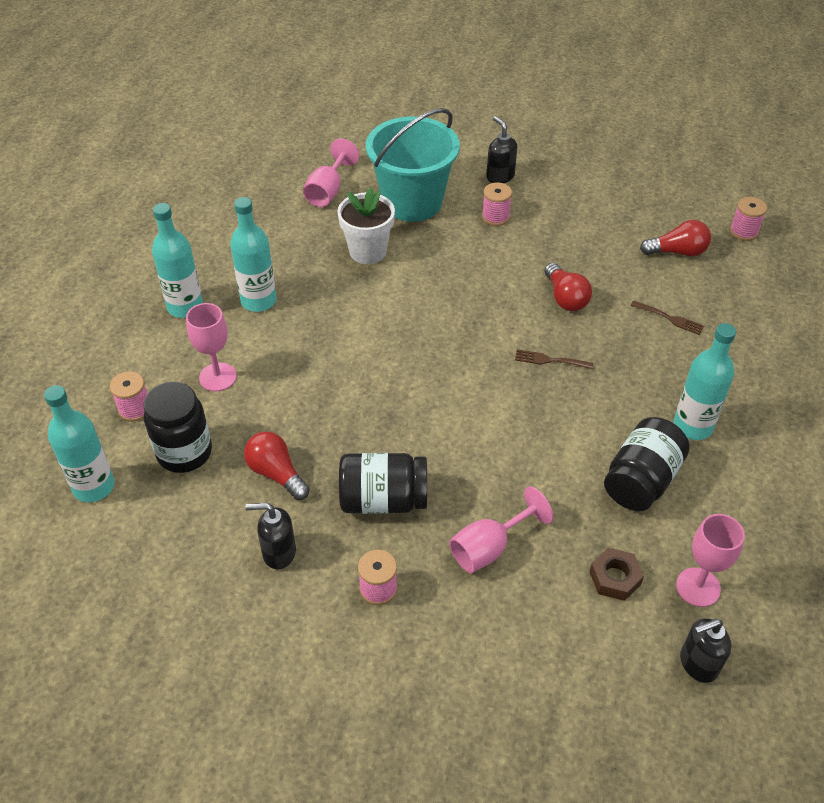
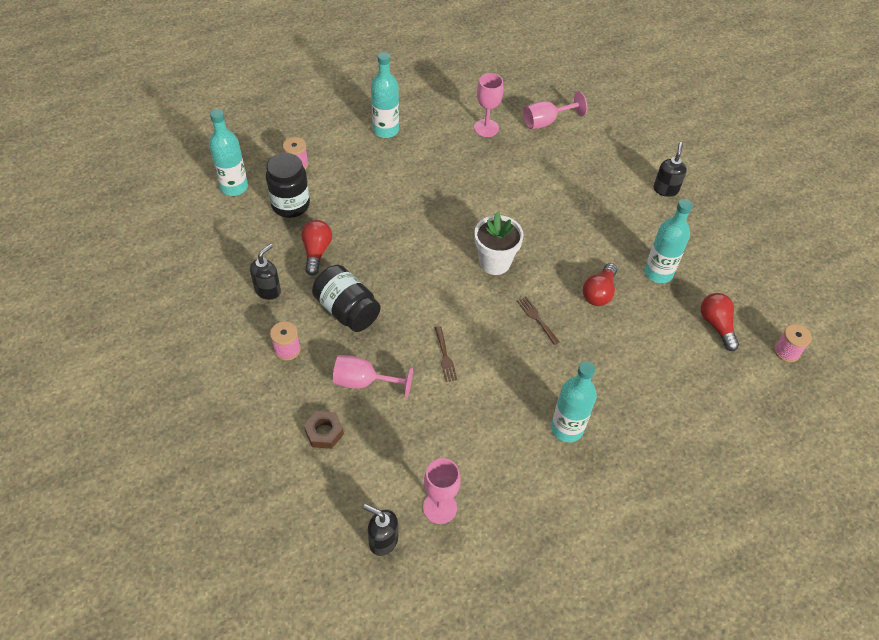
camera: 45 degrees right, 5 degrees up
pink goblet [186,303,237,392] -> pink goblet moved to [474,73,503,137]
turquoise bottle [230,197,277,312] -> turquoise bottle moved to [644,199,693,283]
black soap dispenser [246,503,296,569] -> black soap dispenser turned 75 degrees clockwise [250,244,281,300]
white flower pot [337,188,395,264] -> white flower pot moved to [474,212,524,275]
turquoise bucket [366,108,460,222] -> none
pink spool [482,182,512,226] -> none
brown nut [589,547,644,601] -> brown nut moved to [304,411,344,449]
black jar [604,417,690,511] -> none
brown fork [631,300,704,335] -> brown fork moved to [435,326,458,382]
red light bulb [640,220,711,256] -> red light bulb turned 150 degrees counterclockwise [701,293,739,351]

